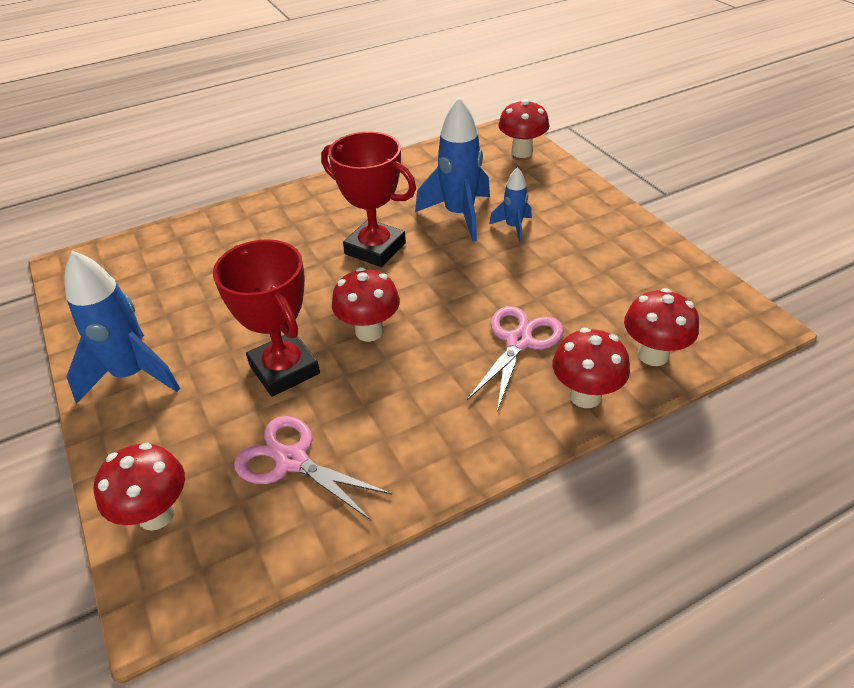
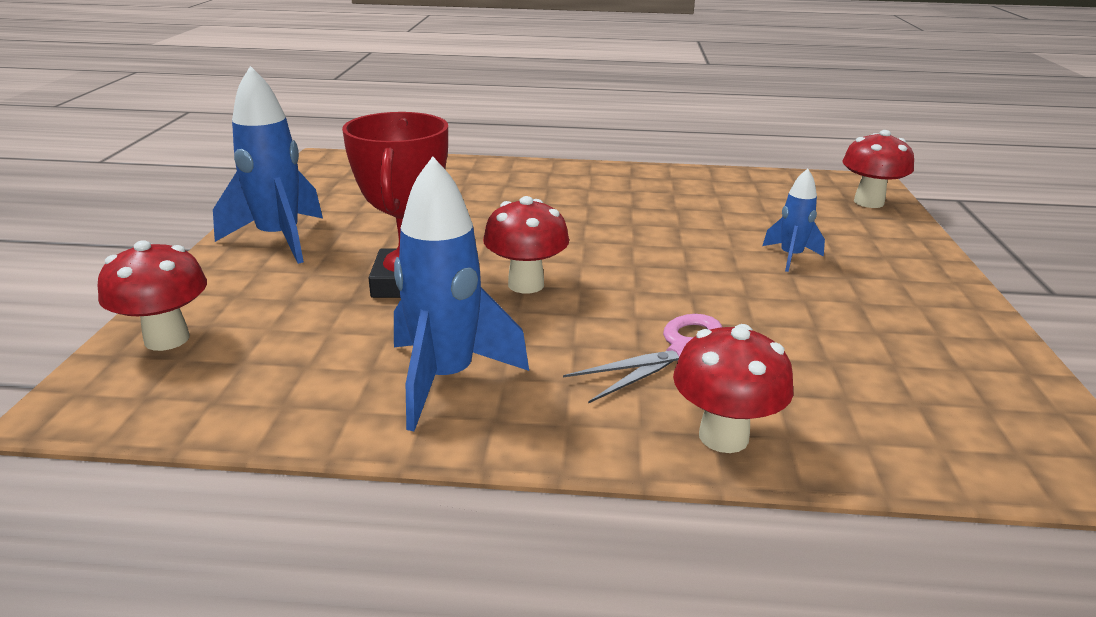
camera: 30 degrees right, 15 degrees down
pink scissors [234,416,392,520] -> none
red trophy [321,132,416,267] -> none
blue rocket [415,98,490,242] -> blue rocket moved to [394,156,529,431]
red mushroom [624,288,699,366] -> none

